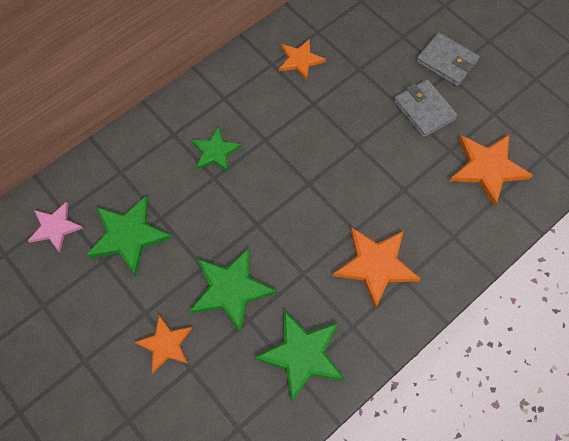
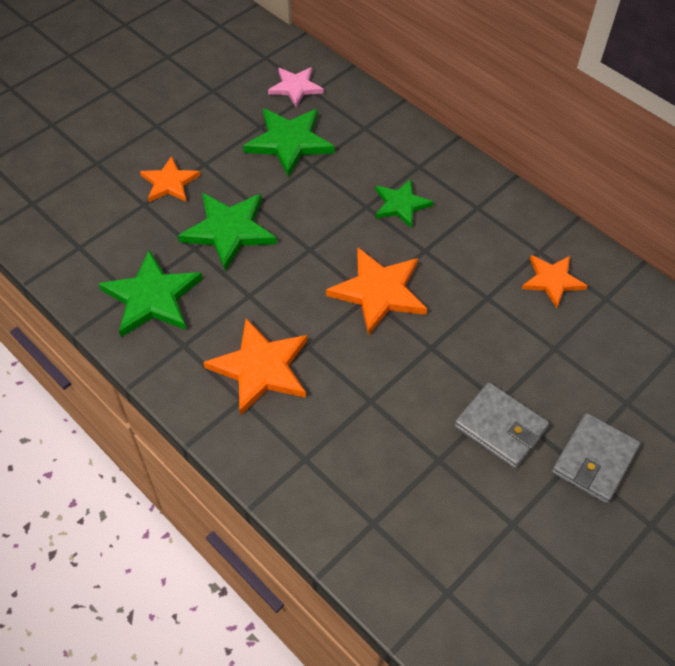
camera: 85 degrees right, 10 degrees down
grey wallet [394,79,458,138] -> grey wallet turned 75 degrees clockwise [454,383,549,469]
orange star [450,135,533,207] -> orange star moved to [326,248,427,335]

